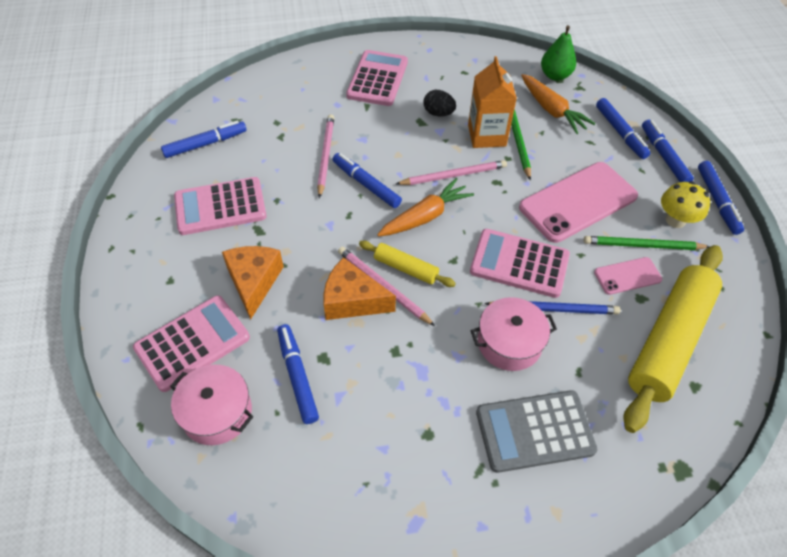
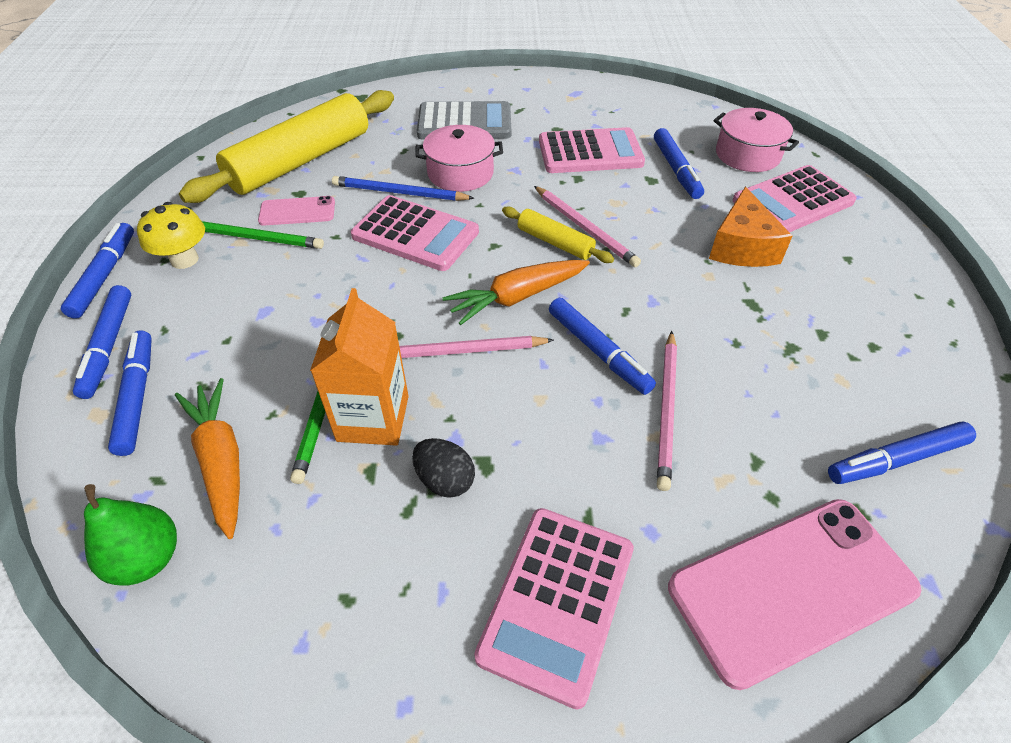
camera: 170 degrees left, 5 degrees down
pink calculator [174,177,267,235] -> pink calculator moved to [539,127,645,173]
orange cheese [324,257,396,320] -> none
pink phone [519,162,638,243] -> pink phone moved to [668,499,921,690]

